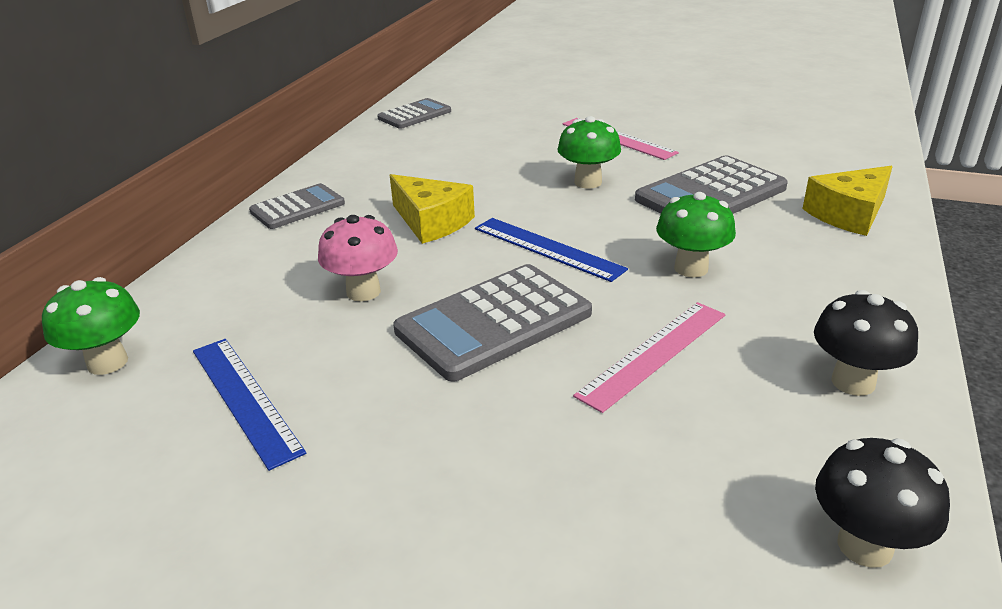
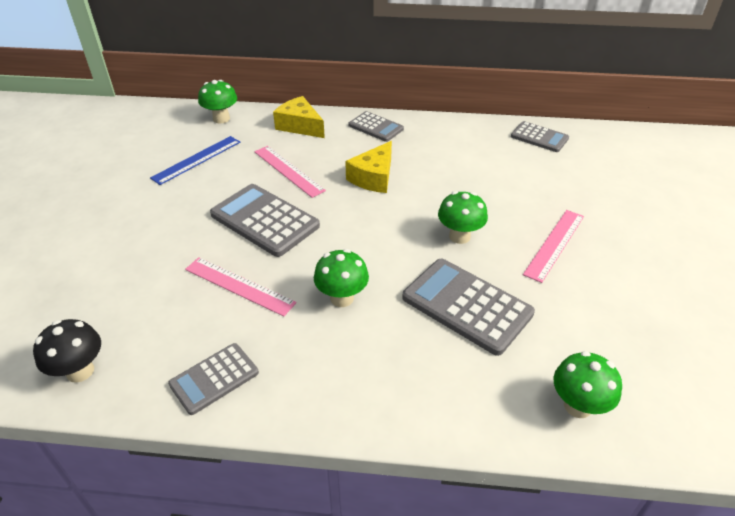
camera: 75 degrees right, 10 degrees up
pink mushroom [318,215,398,301] -> pink ruler [254,146,326,198]
blue ruler [475,218,628,282] -> none
yellow cheese [802,166,893,236] -> yellow cheese moved to [273,96,325,138]
black mushroom [814,290,918,396] -> grey calculator [168,343,259,415]
none -> green mushroom [554,351,622,418]

